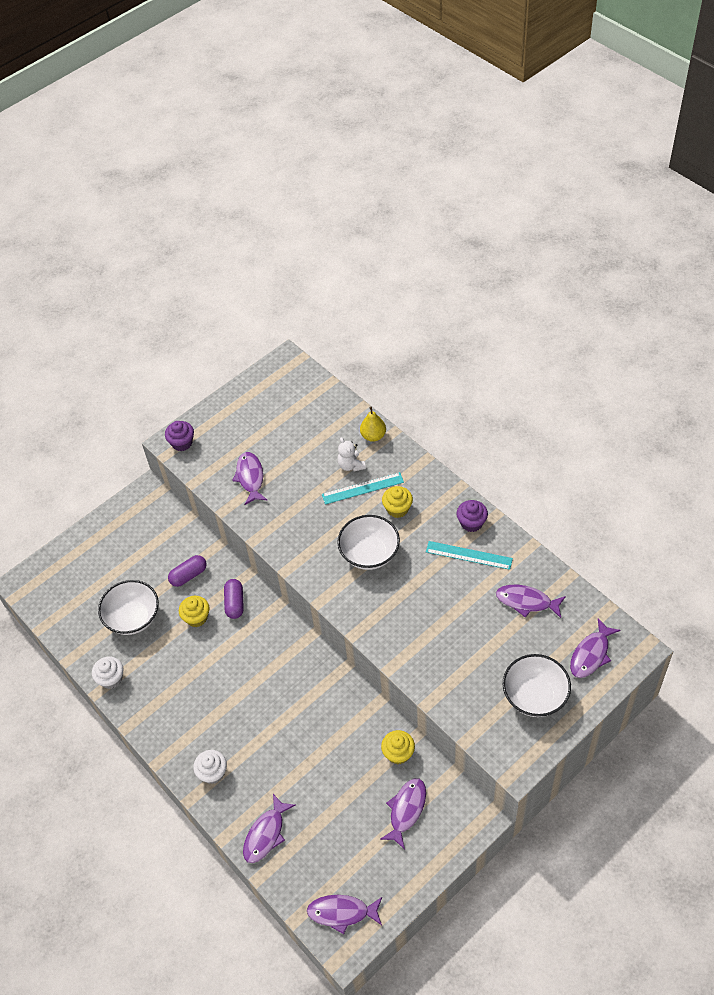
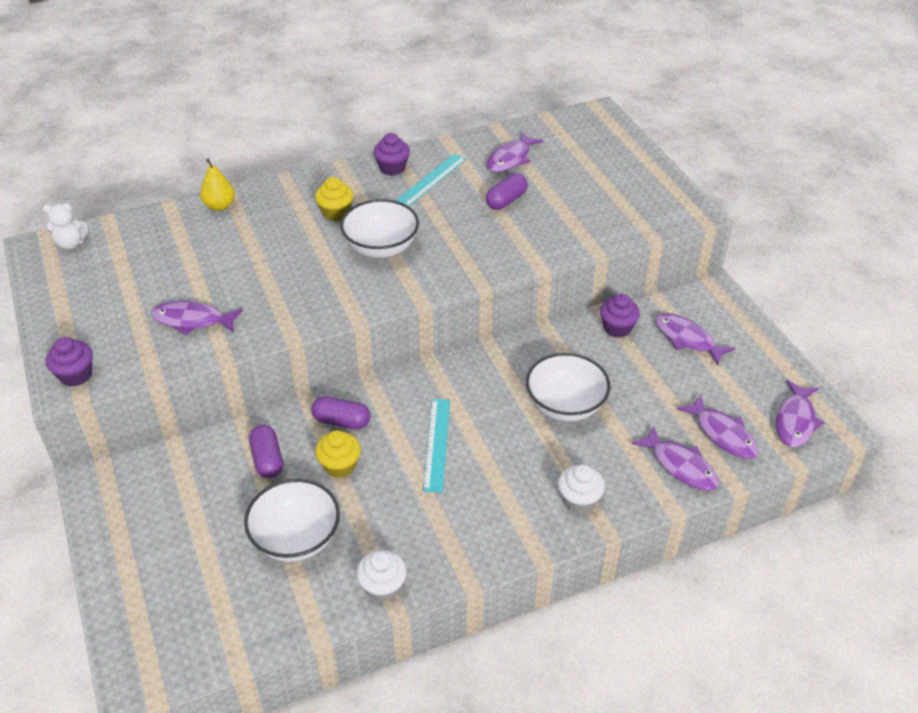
camera: 75 degrees left, 10 degrees down
turquoise ruler [322,472,404,505] -> turquoise ruler moved to [423,399,450,492]
white teddy bear [337,437,366,472] -> white teddy bear moved to [43,203,89,249]
yellow cupcake [381,730,415,764] -> purple cupcake [600,294,640,338]
white bowl [503,654,571,717] -> white bowl moved to [526,353,611,421]
purple fish [570,618,621,678] -> purple fish moved to [677,394,758,459]
none -> purple capsule [486,173,528,210]

